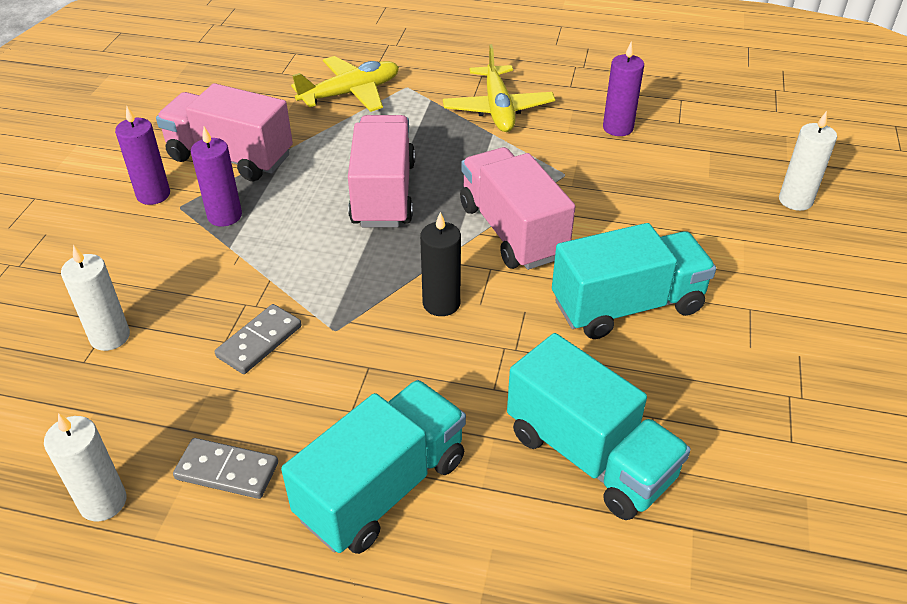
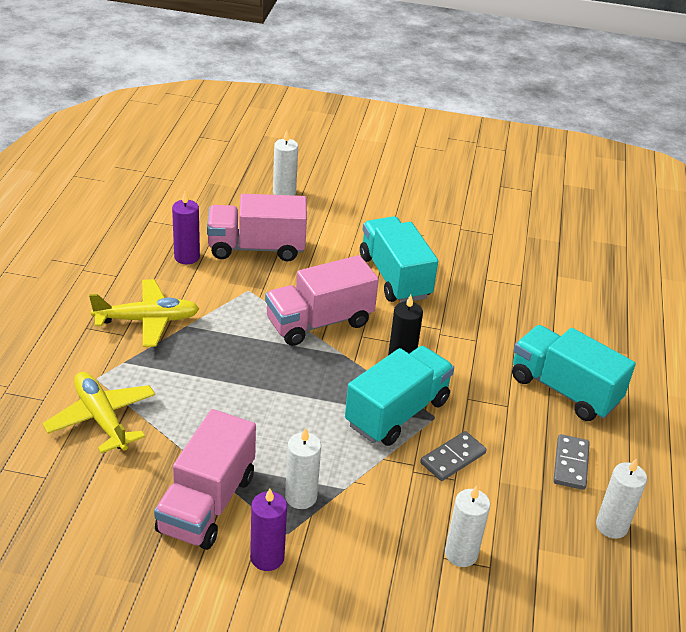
camera: 95 degrees left, 5 degrees down
purple candle [191,127,242,226] -> white candle [285,428,321,509]
grey domino [215,304,302,374] -> grey domino turned 75 degrees counterclockwise [420,431,487,481]
pink truck [348,115,415,227] -> pink truck moved to [207,194,307,262]
turquoise truck [507,333,691,520] -> turquoise truck moved to [345,346,454,446]

